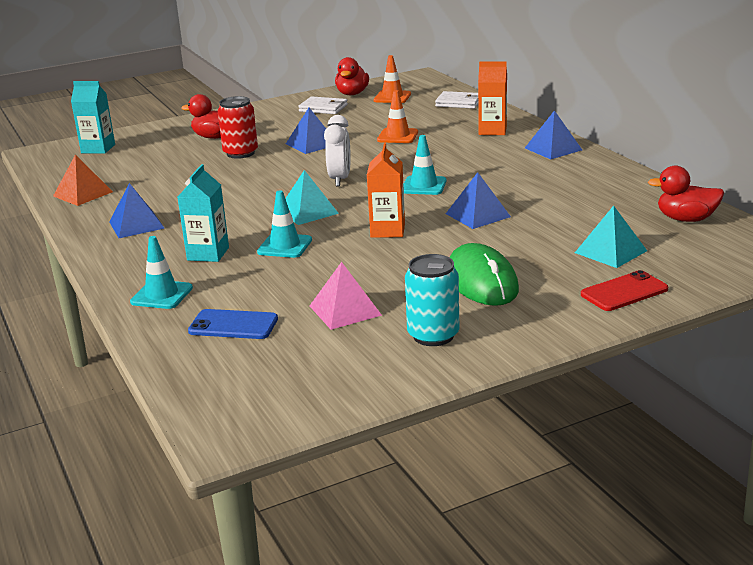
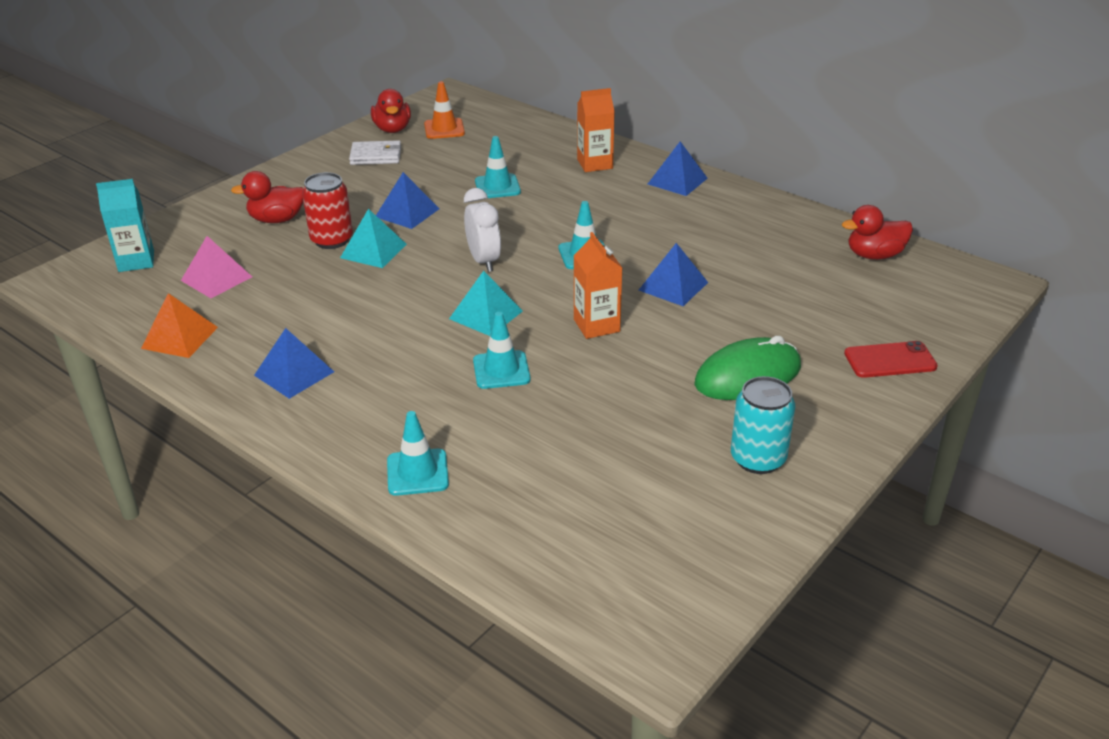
camera: 25 degrees left, 10 degrees up
turquoise carton [177,164,229,262] -> none
blue phone [188,309,278,339] -> none
pink pyramid [310,262,382,330] -> pink pyramid moved to [181,236,252,298]
orange traffic cone [377,90,418,143] -> turquoise traffic cone [475,136,521,198]
white wallet [435,91,478,109] -> none
green mouse [449,243,519,306] -> green mouse turned 75 degrees counterclockwise [694,336,801,400]
turquoise pyramid [575,205,647,268] -> turquoise pyramid moved to [340,209,407,268]
red phone [581,270,668,311] -> red phone turned 45 degrees clockwise [844,341,938,378]

